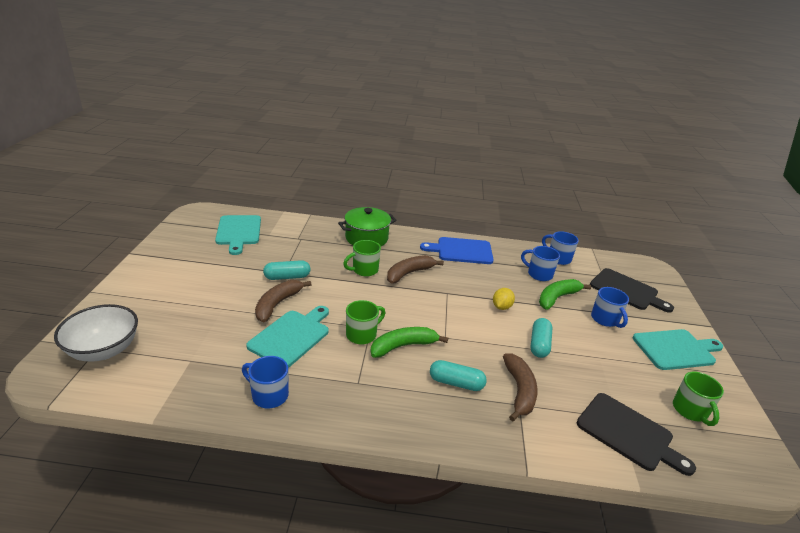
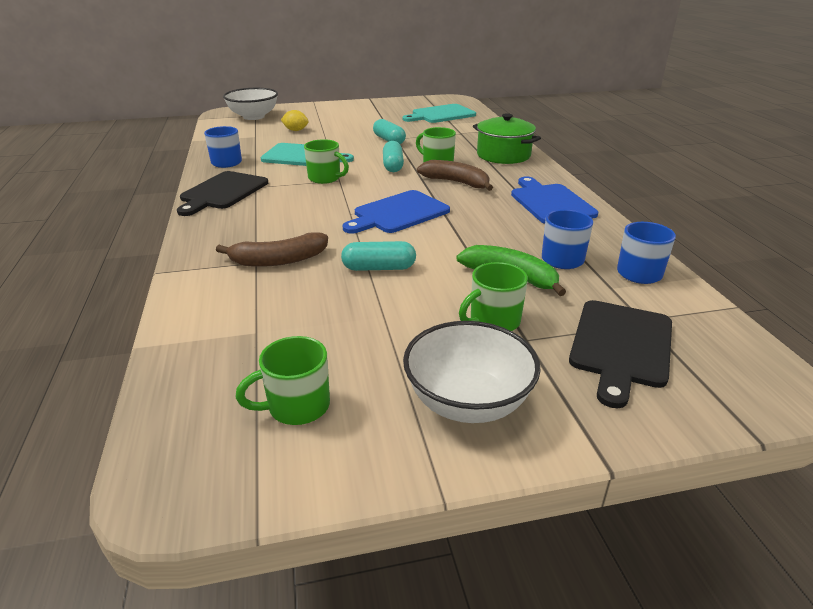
camera: 75 degrees right, 0 degrees up
brown banana [255,280,312,323] -> none
green banana [371,327,448,358] -> none
turquoise capsule [430,360,487,391] -> turquoise capsule moved to [383,141,404,172]
yellow lemon [493,288,515,310] -> yellow lemon moved to [281,110,309,131]
black cutting board [577,393,696,476] -> black cutting board moved to [177,171,268,216]
blue mug [591,287,629,328] -> green mug [459,262,528,331]
turquoise cutting board [633,329,723,370] -> white bowl [403,321,541,423]
none -> blue cutting board [343,190,450,234]

